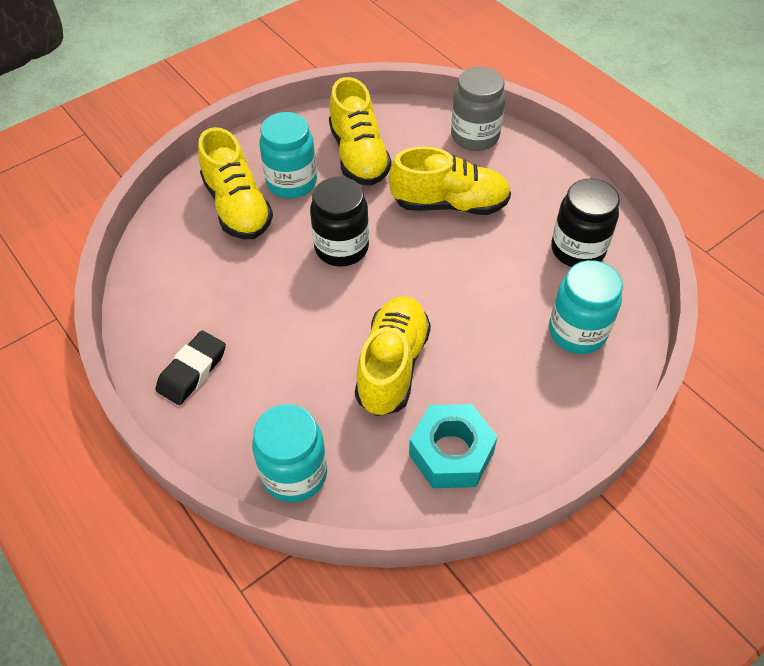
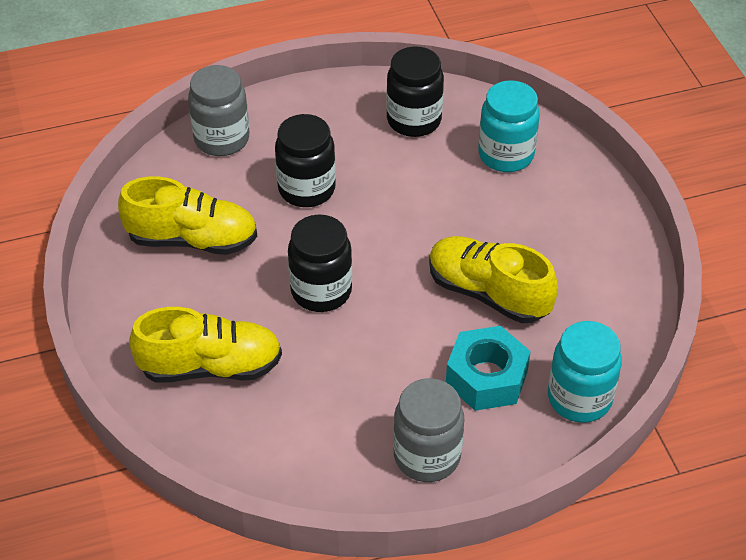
camera: 70 degrees left, 5 degrees down
black eraser [155,331,226,405] -> grey jar [393,378,464,482]
turquoise jar [259,112,317,198] -> none
yellow shoe [389,147,511,215] -> black jar [275,114,336,207]
turquoise nut [409,404,498,488] -> turquoise nut moved to [446,326,531,411]

